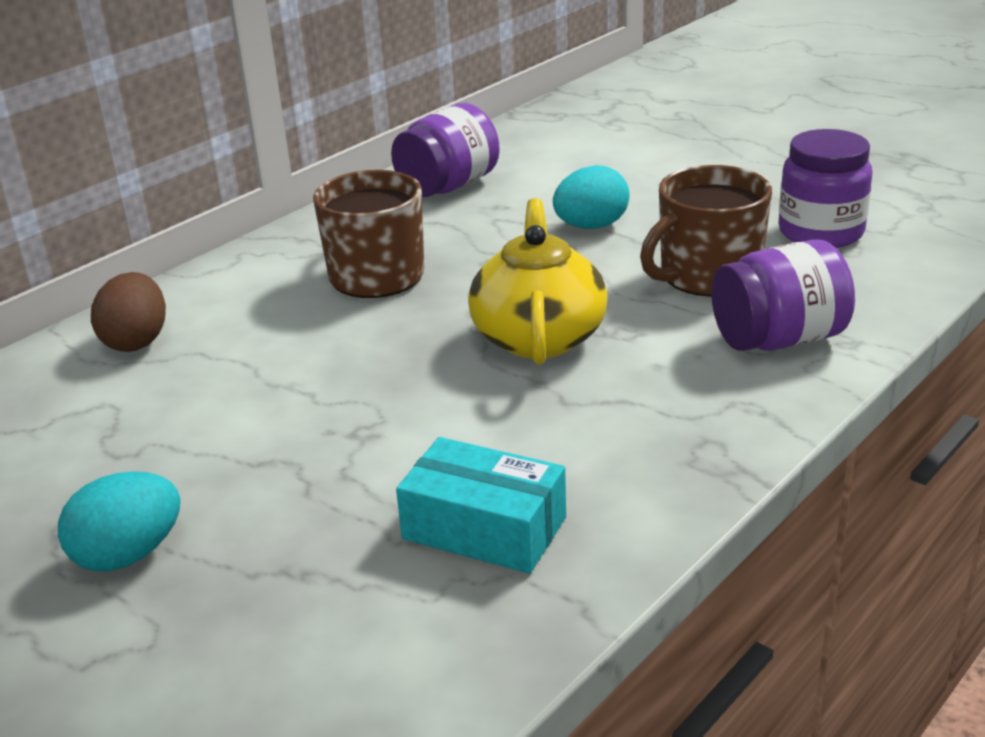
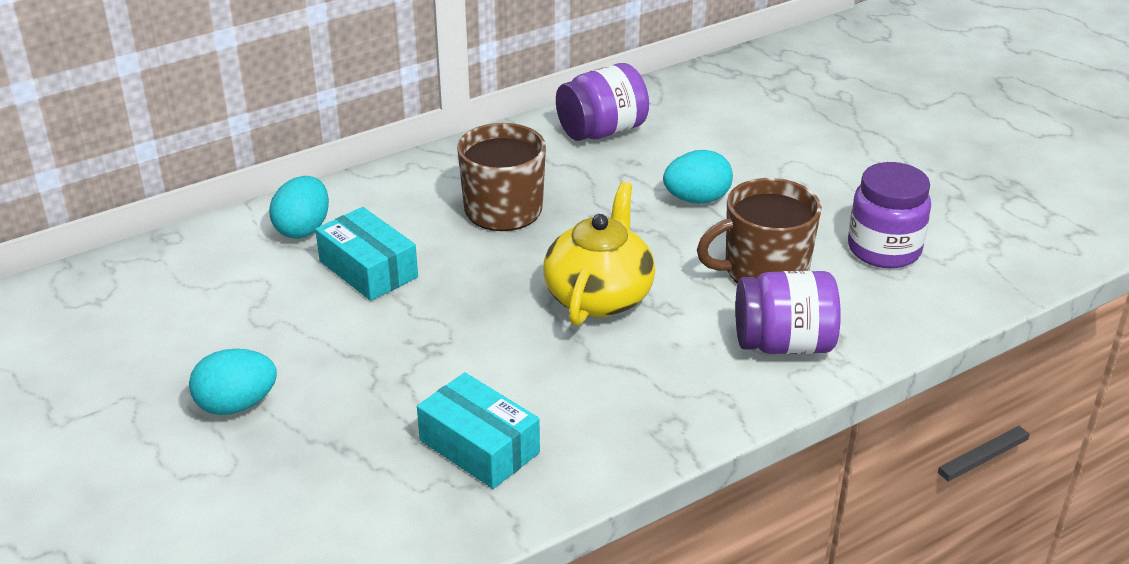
camera: 15 degrees right, 5 degrees up
brown egg [91,272,166,352] -> turquoise egg [269,176,329,239]
none -> turquoise box [315,207,418,301]

